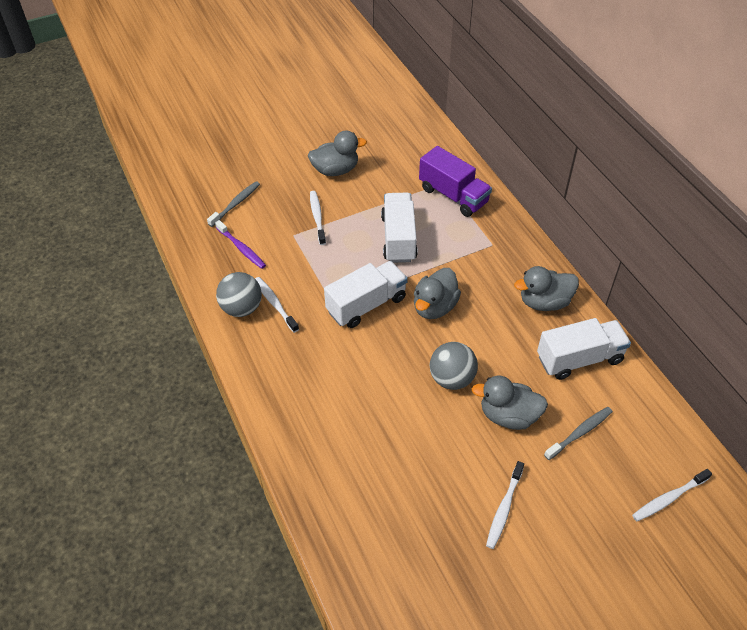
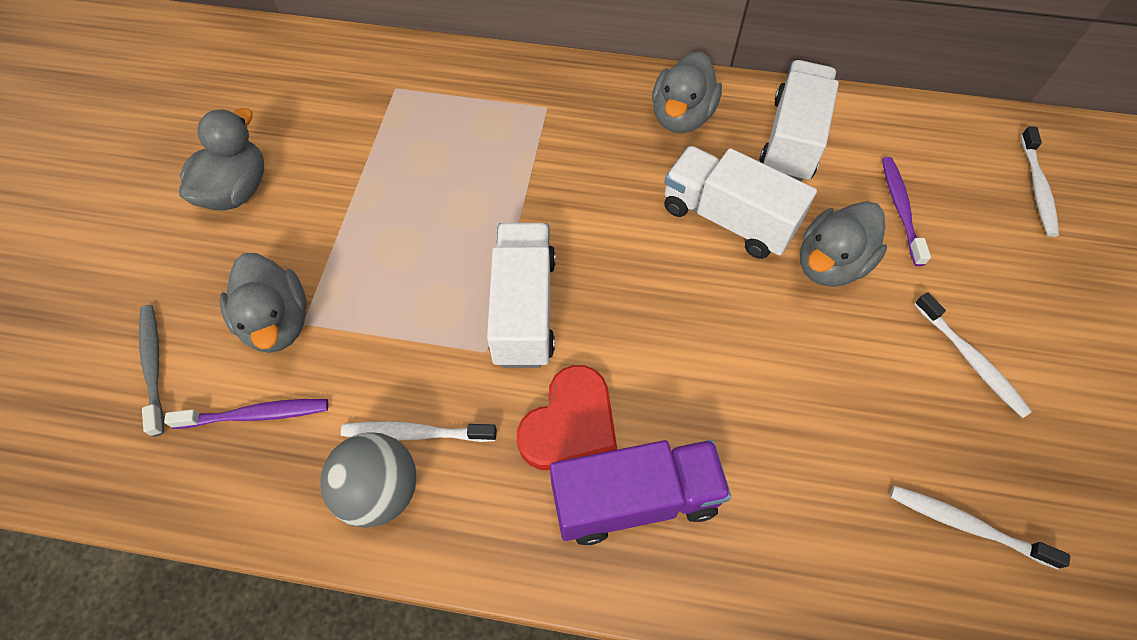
camera: 55 degrees left, 10 degrees up
white toothbrush [310,191,326,245] -> white toothbrush moved to [890,486,1070,570]
white truck [381,193,418,263] -> white truck moved to [664,146,817,259]
grey duck [414,268,461,319] -> grey duck moved to [220,253,307,353]
purple truck [419,146,492,217] -> purple truck moved to [550,440,731,545]
grey ball [430,342,478,390] -> none
grey toothbrush [544,407,613,460] -> purple toothbrush [882,157,931,266]
none -> red heart [517,365,617,470]

